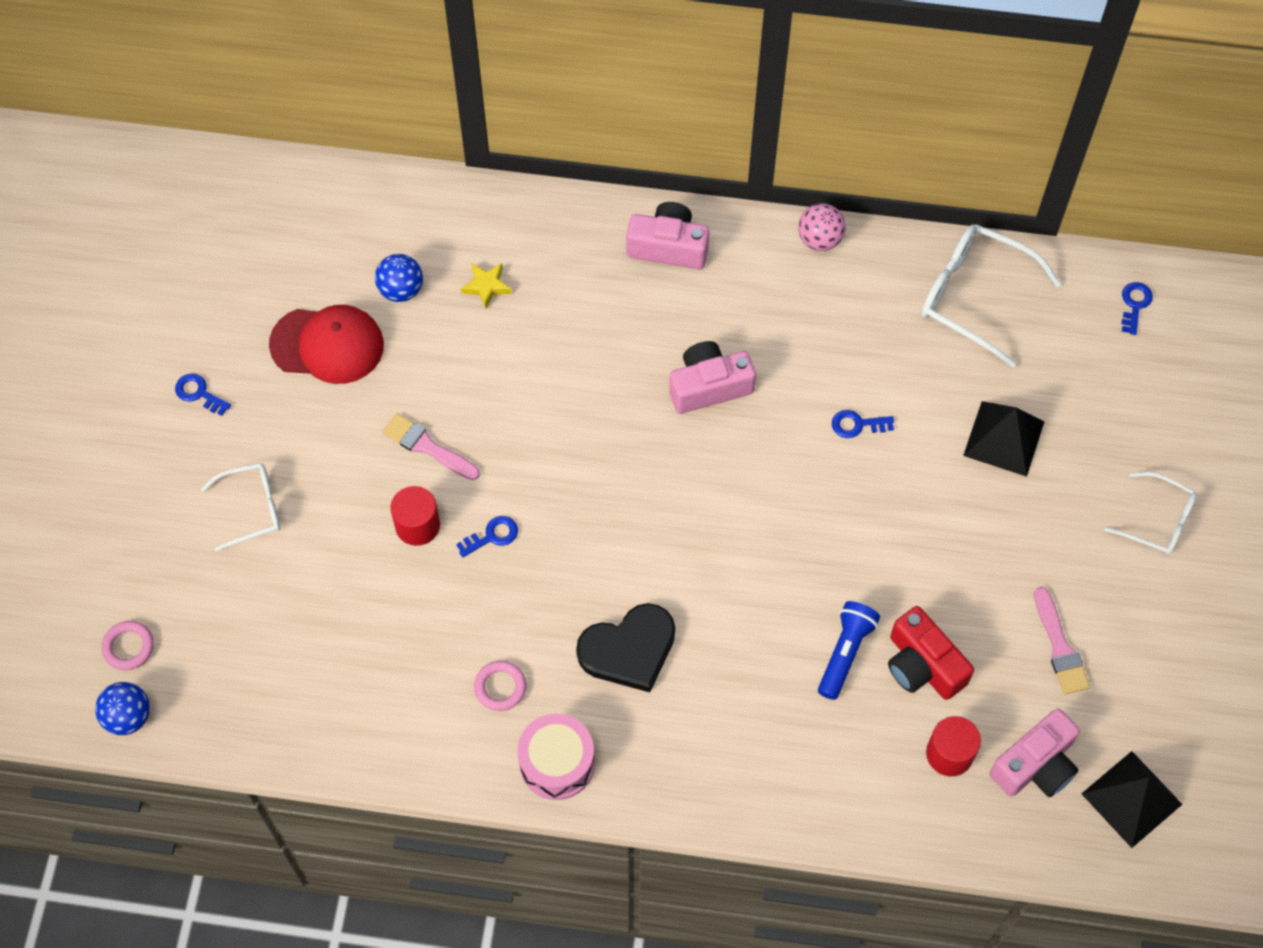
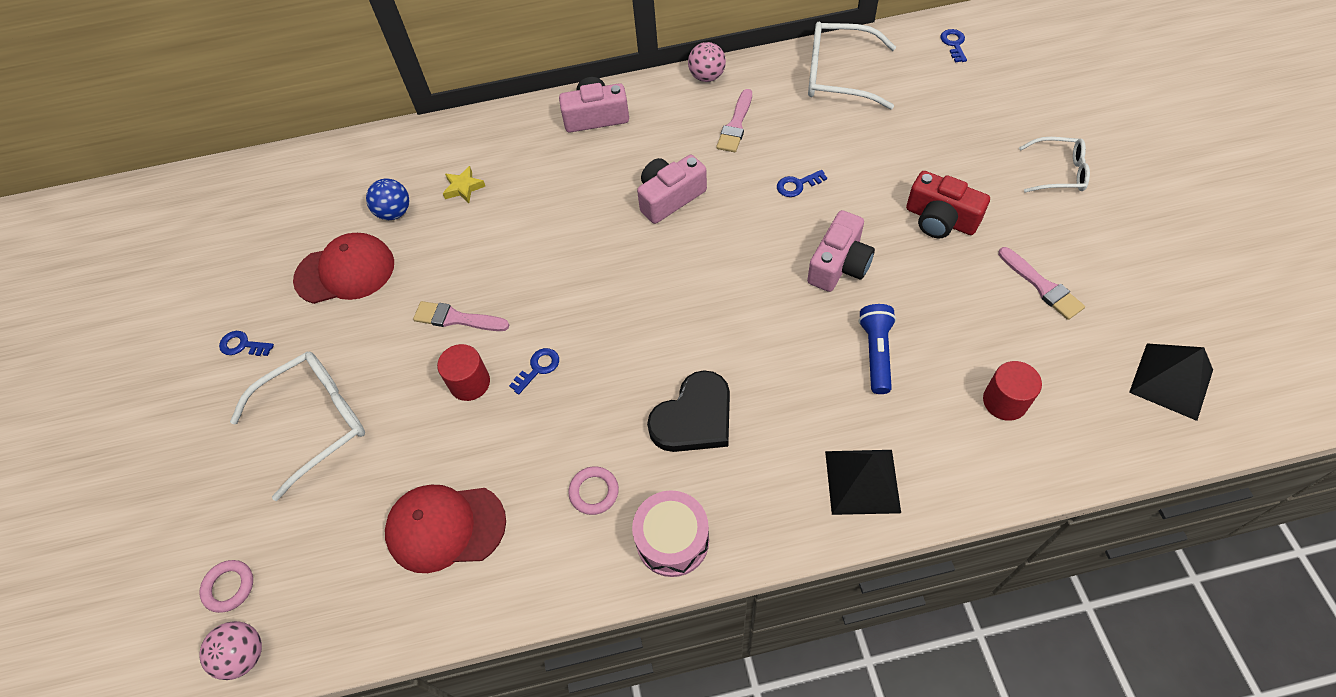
camera: 15 degrees left, 5 degrees down
blue ball [95,682,150,735] -> pink ball [199,621,262,680]
white glasses [201,463,280,551] -> white glasses [230,352,365,501], size x1.64
red camera [888,606,974,700] -> red camera moved to [906,171,990,238]
black pyramid [963,401,1045,477] -> black pyramid moved to [825,450,901,515]
pink camera [990,708,1080,797] -> pink camera moved to [807,210,875,292]
none -> red cap [385,485,506,573]
none -> pink brush [716,89,752,152]

